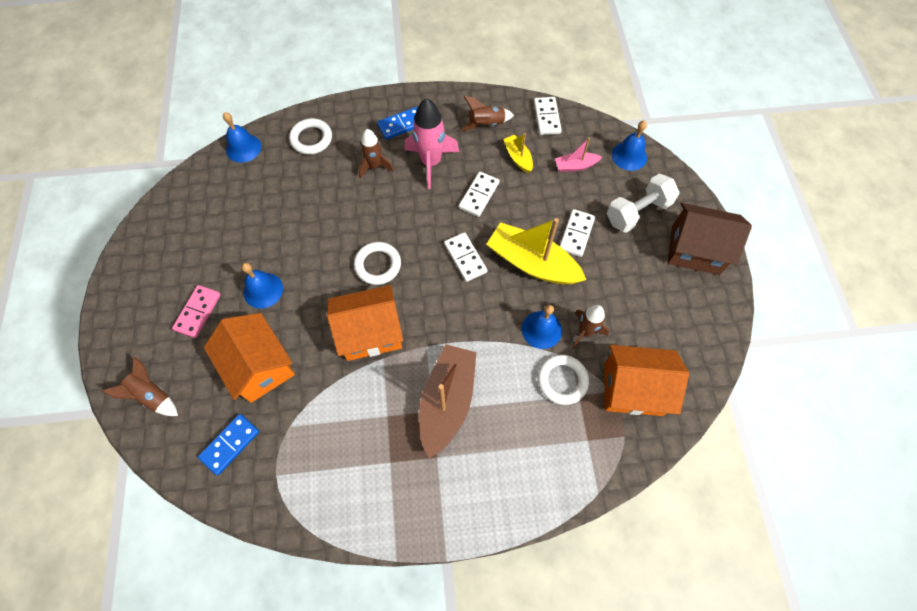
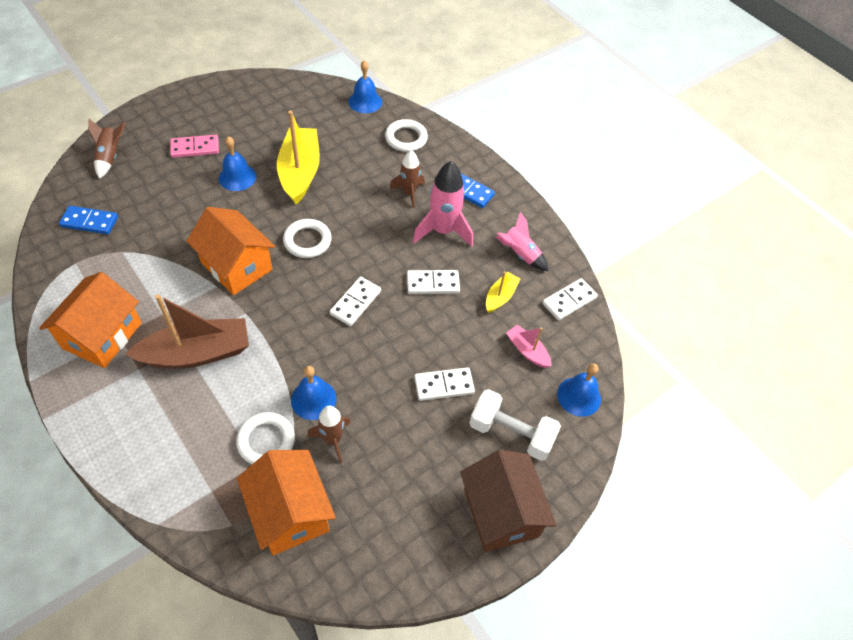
camera: 55 degrees right, 10 degrees down
orange house [204,313,295,403] -> orange house moved to [39,272,142,368]
brown rocket [461,96,514,131] -> pink rocket [496,212,548,271]
yellow boat [487,218,586,285] -> yellow boat moved to [277,111,320,204]

